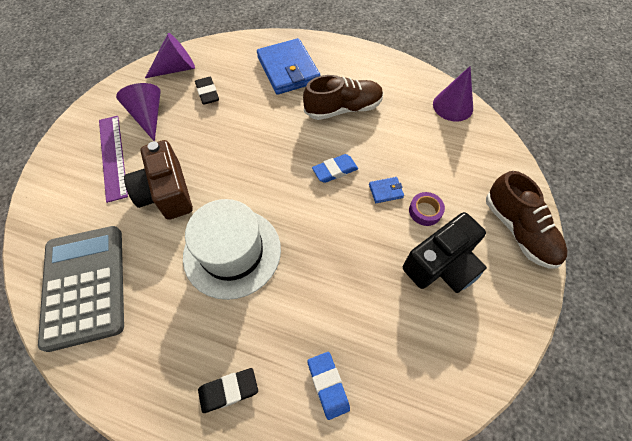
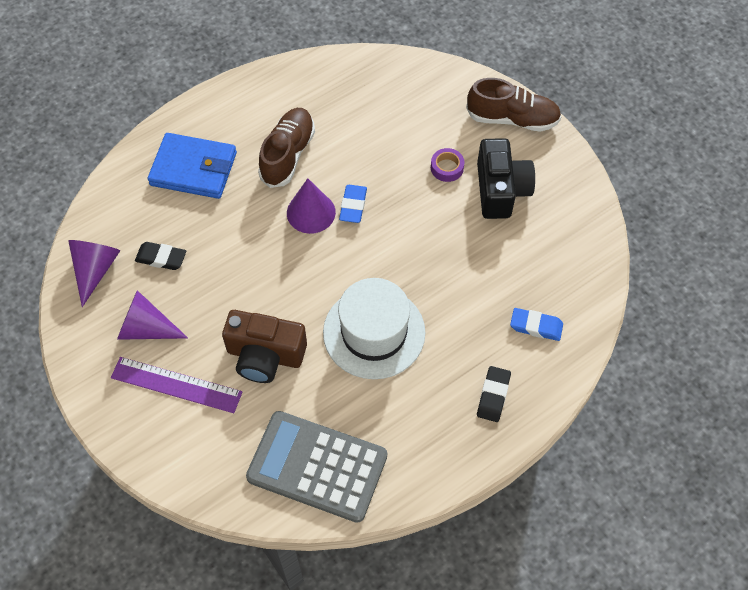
camera: 55 degrees left, 0 degrees up
blue wallet [369,177,404,203] -> none
purple cone [433,66,473,121] -> purple cone moved to [287,178,336,234]

